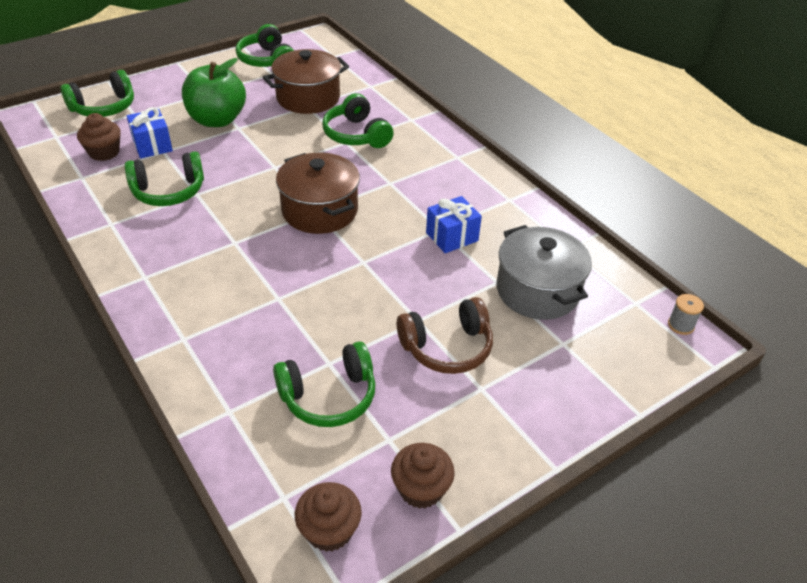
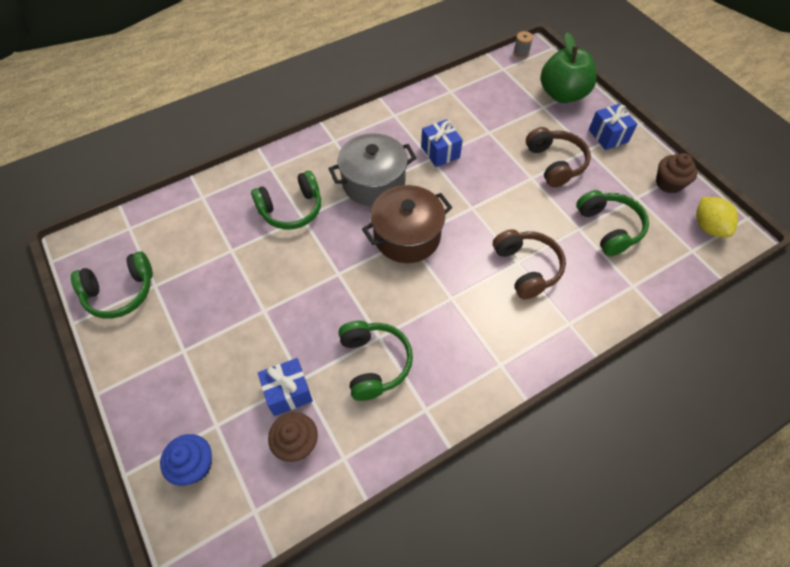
camera: 85 degrees left, 15 degrees up
green headphones [61,70,134,117] -> blue cupcake [160,434,212,486]
green apple [182,58,246,127] -> green apple moved to [541,32,597,103]
brown pot [263,49,349,114] -> none
brown cupcake [295,482,362,552] -> yellow lemon [696,197,738,237]
grey pot [497,225,592,320] -> grey pot moved to [328,133,416,206]
none -> brown headphones [493,229,566,299]
none -> blue gift [589,104,637,150]

